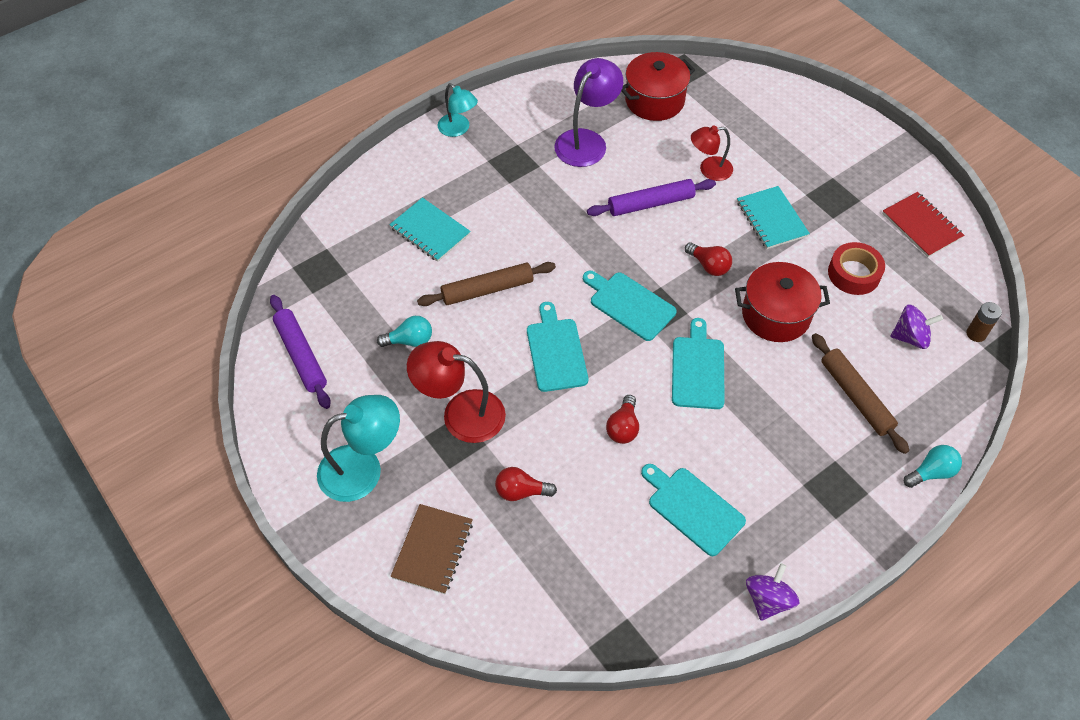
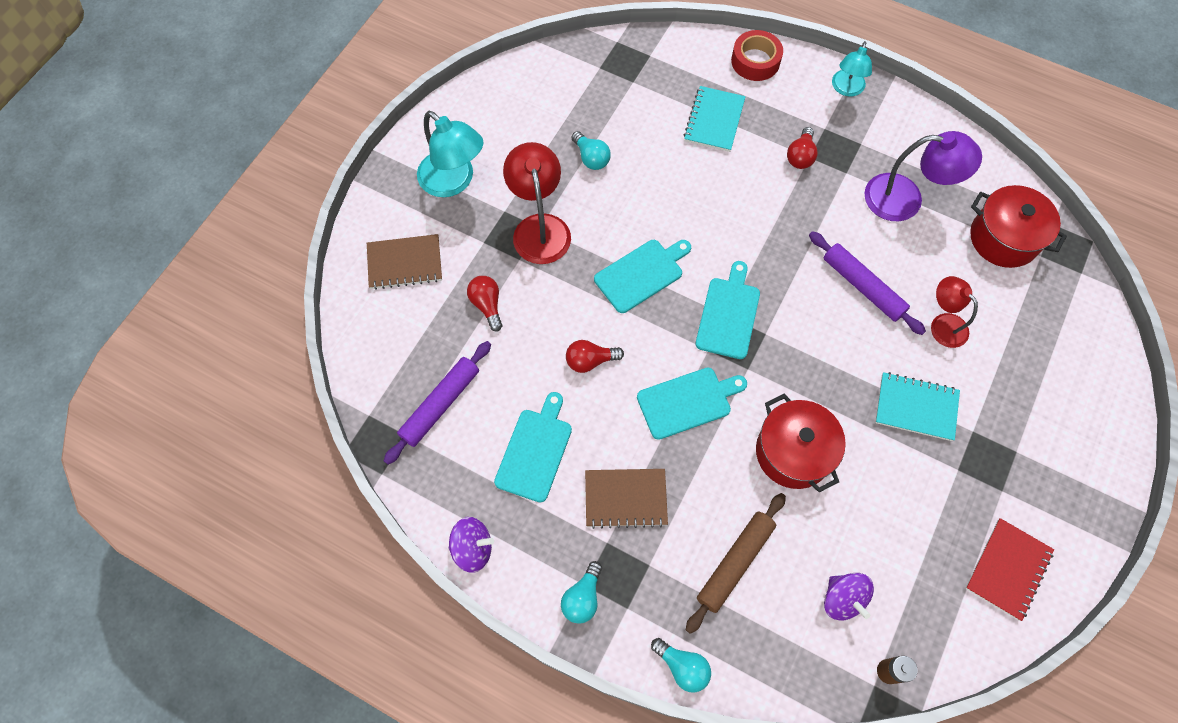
camera: 65 degrees right, 10 degrees up
purple rolling pin [270,295,331,409] -> purple rolling pin moved to [384,341,491,464]
brown rolling pin [417,262,556,306] -> none
red light bulb [685,243,732,276] -> red light bulb moved to [787,127,818,169]
turquoise notebook [737,186,810,249] -> turquoise notebook turned 60 degrees clockwise [875,372,960,441]
red tape [828,242,885,295] -> red tape moved to [731,30,783,81]
none -> turquoise light bulb [561,561,602,624]
none -> brown notebook [585,469,668,529]

